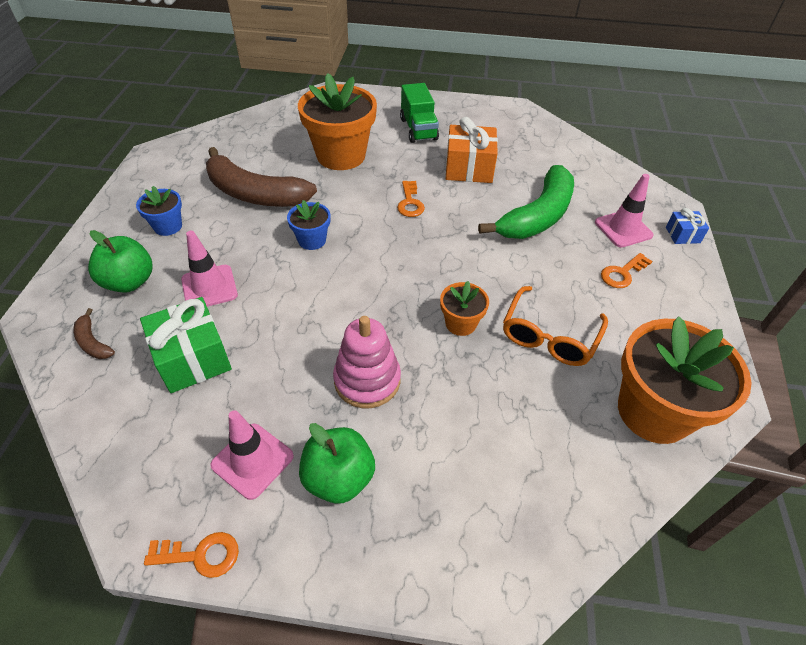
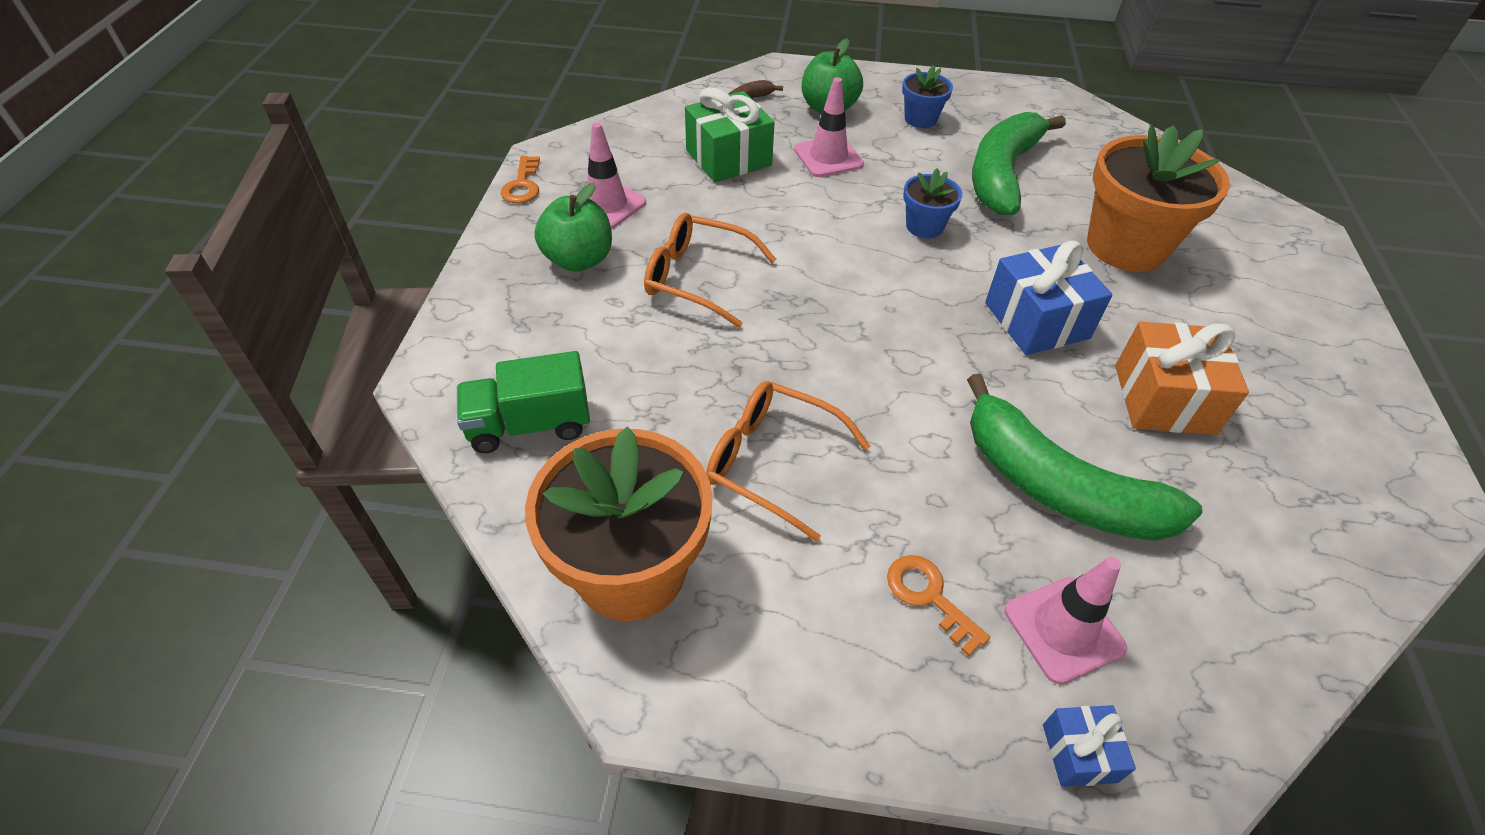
camera: 90 degrees right, 0 degrees up
brown banana [206,147,317,207] -> green banana [972,112,1066,215]
pink stacking toy [333,316,401,408] -> orange glasses [644,213,777,327]
orange key [397,181,425,217] -> blue gift [985,241,1112,355]
green truck [400,83,439,143] -> green truck moved to [457,351,590,453]
orange flower pot [440,281,489,336] -> none

